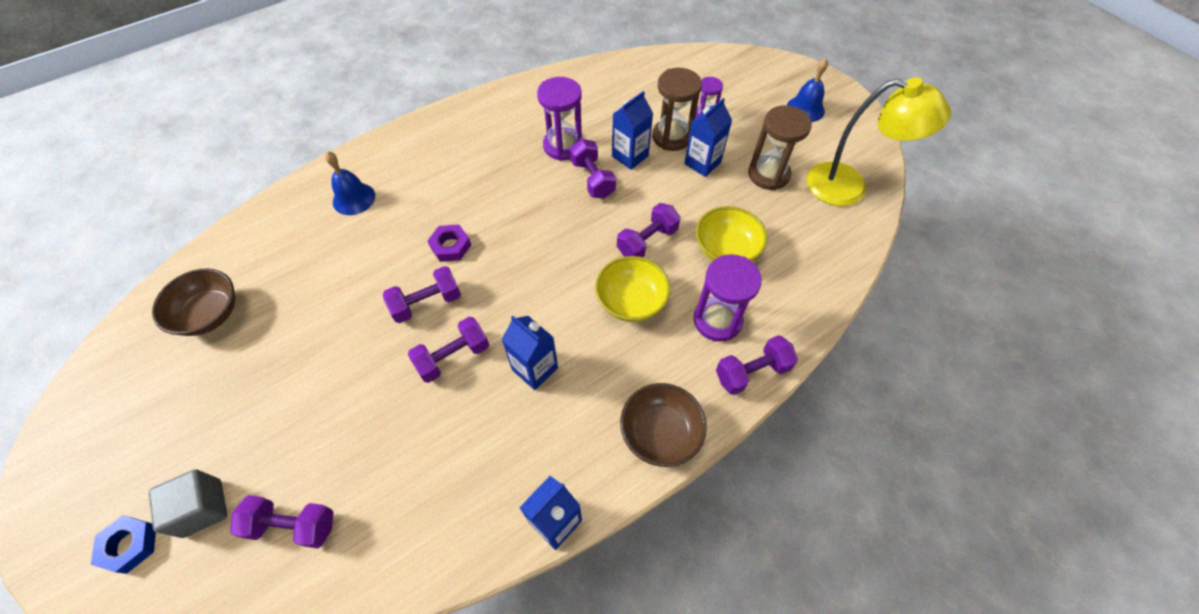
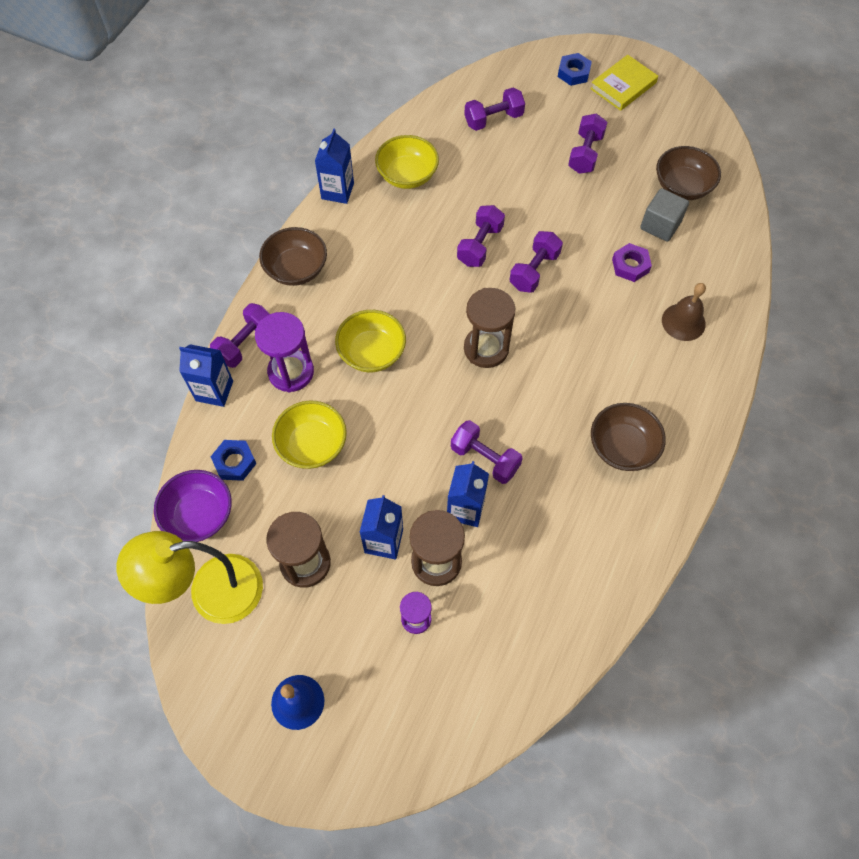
camera: 150 degrees right, 5 degrees up
grey cube [149,469,227,538] -> grey cube moved to [640,188,689,242]
blue bell [325,151,375,215] -> brown bell [662,283,706,341]
purple nut [428,224,471,262] -> purple nut moved to [612,243,652,282]
blue carton [501,315,558,390] -> blue carton moved to [179,344,233,407]
purple hourglass [537,77,583,161] -> none
purple dumbbell [617,203,681,257] -> purple dumbbell moved to [568,113,607,174]
none -> purple bowl [154,470,232,542]
none -> blue nut [211,440,257,481]
none -> yellow bowl [375,135,439,189]
none -> brown hourglass [464,288,515,368]
none -> yellow book [590,55,658,111]
none -> brown bowl [591,403,666,471]

